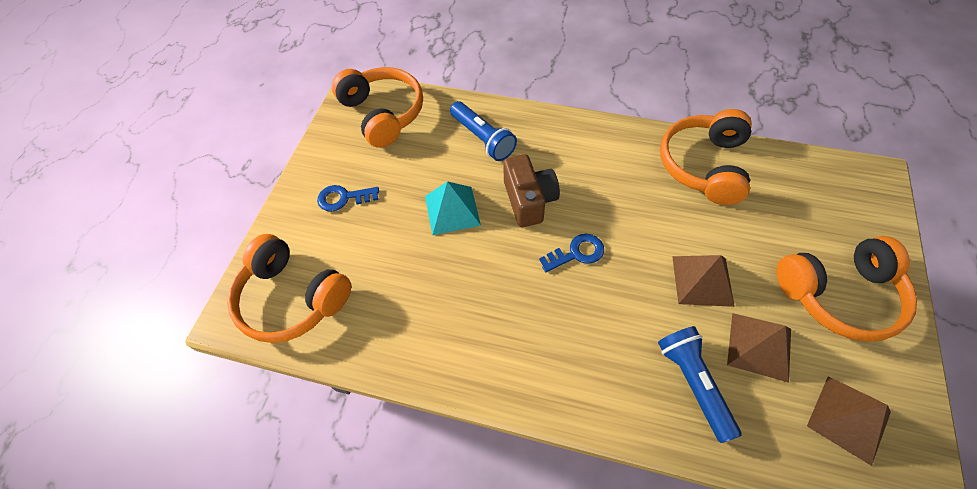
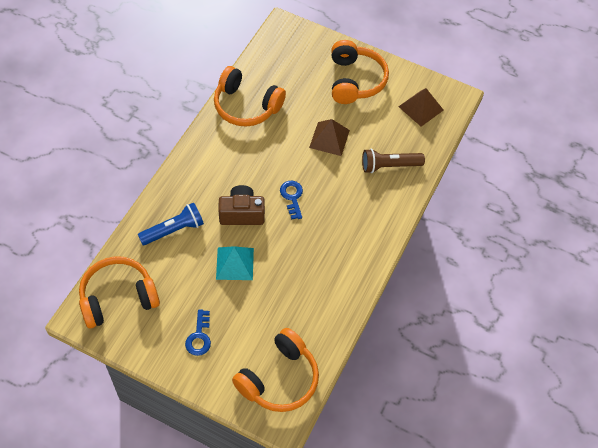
camera: 85 degrees left, 0 degrees up
blue flashlight [658,326,741,443] -> brown flashlight [362,149,425,173]
brown pyramid [727,313,791,383] -> none

